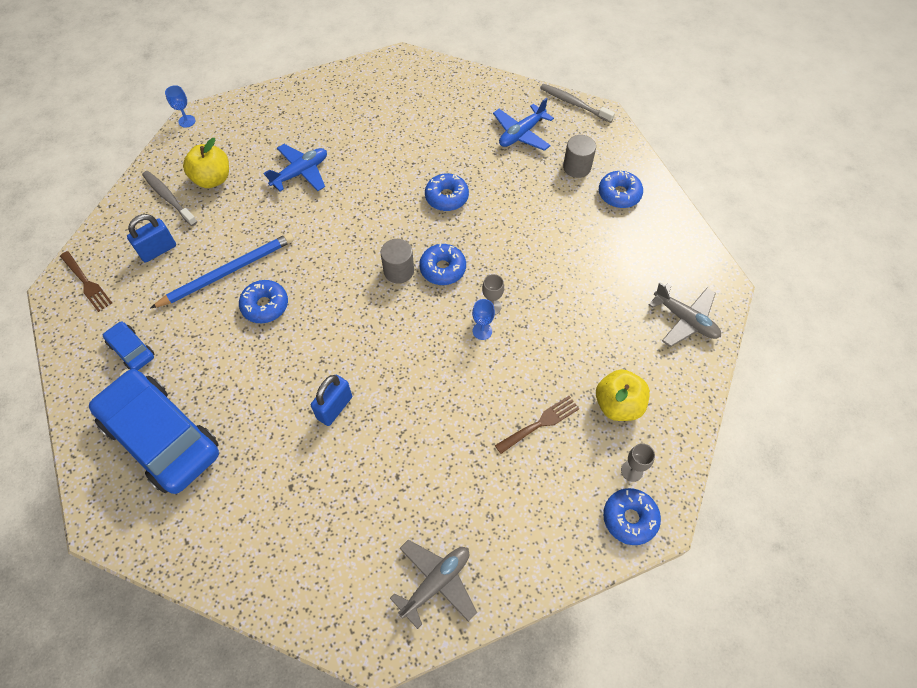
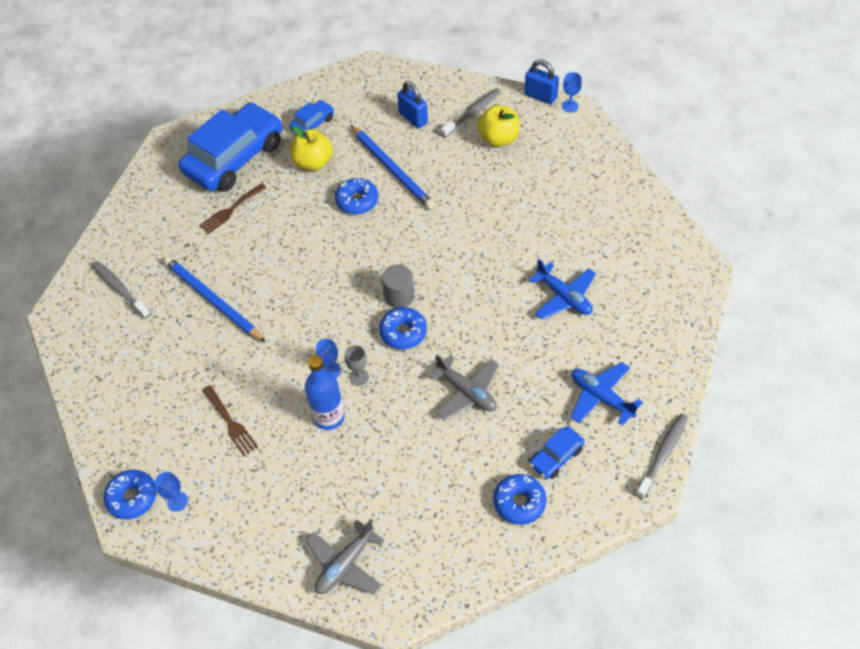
camera: 90 degrees right, 5 degrees down
brown fork [60,251,112,312] -> brown fork moved to [199,183,267,234]
blue plane [263,144,327,191] -> blue plane moved to [529,259,596,319]
blue padlock [311,375,352,426] -> blue padlock moved to [524,60,559,104]
grey plane [390,540,477,629] -> grey plane moved to [428,355,499,420]
blue donut [425,174,469,211] -> none
grey cylinder [563,135,596,178] -> blue car [529,426,584,479]
yellow apple [596,369,650,421] -> yellow apple moved to [290,126,333,171]
grey goblet [621,443,655,482] -> blue goblet [155,472,188,512]
none -> grey toothbrush [92,261,150,318]
none -> blue pencil [164,257,266,343]
none -> blue bottle [305,355,345,430]

